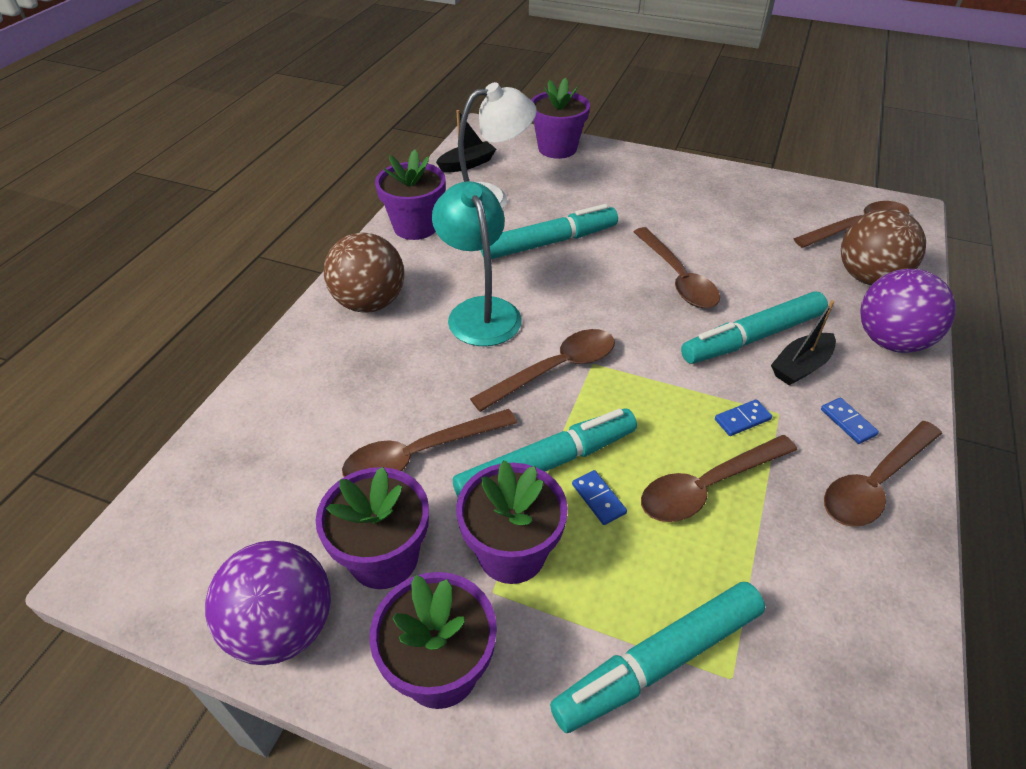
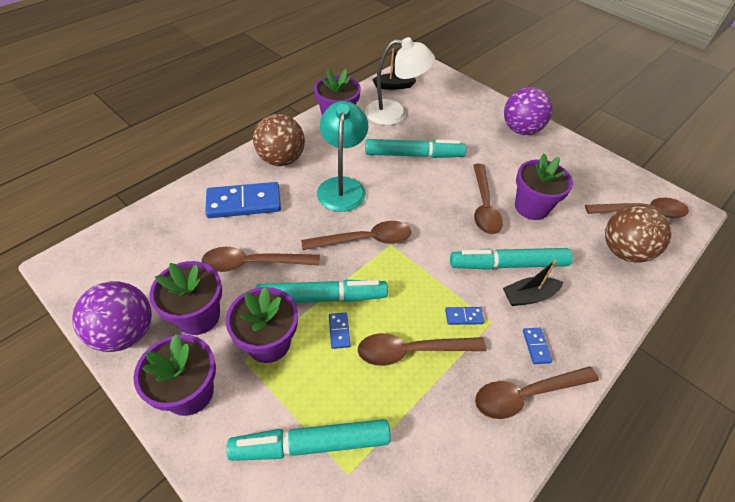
camera: 20 degrees right, 5 degrees up
purple flower pot [531,78,590,159] -> purple flower pot moved to [515,154,573,220]
purple ball [860,269,956,353] -> purple ball moved to [504,87,553,135]
none -> blue domino [205,182,281,218]

